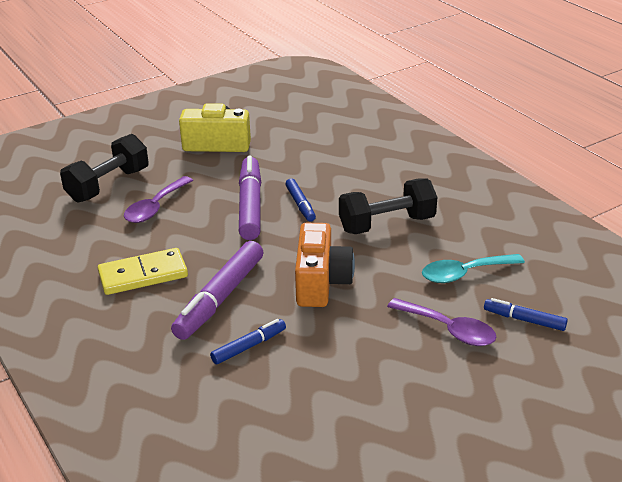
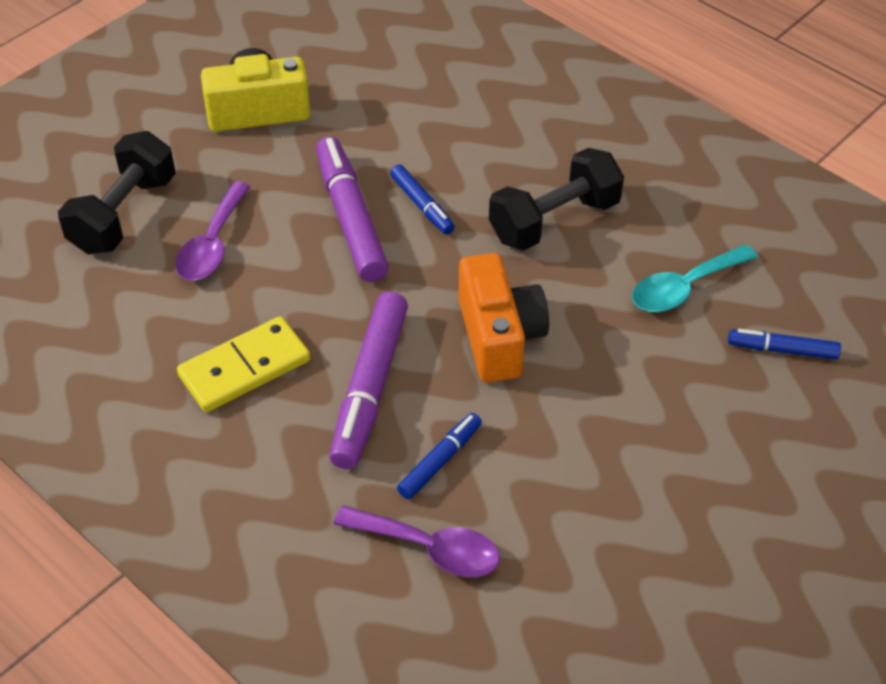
camera: 15 degrees left, 15 degrees up
purple spoon [387,298,497,346] -> purple spoon moved to [334,505,500,577]

